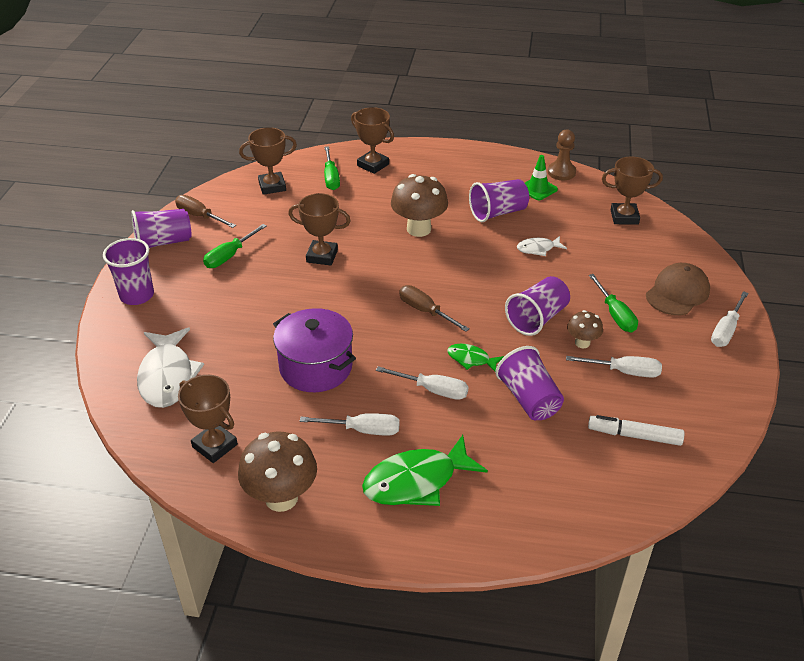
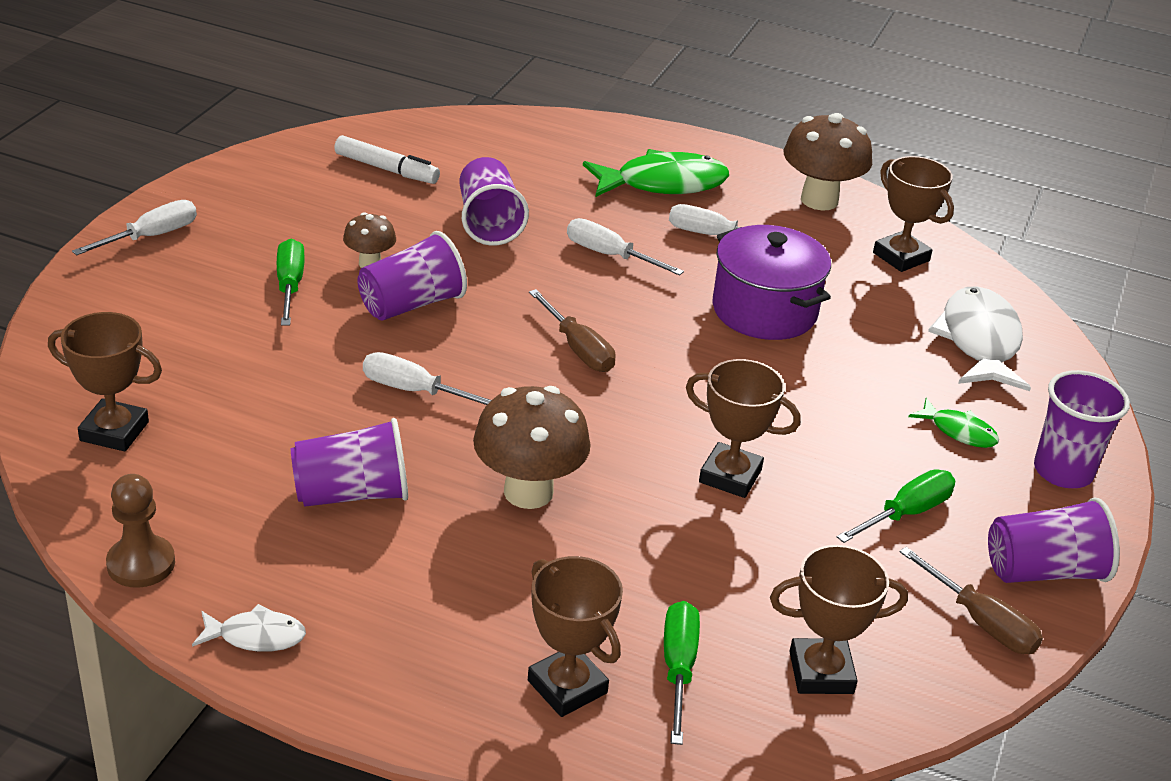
camera: 170 degrees left, 5 degrees down
green fish [447,343,504,371] -> green fish moved to [908,398,999,448]
white fish [517,236,567,256] -> white fish moved to [192,604,306,652]
green traffic cone [525,155,558,200] -> none
white screwdriver [566,356,662,378] -> white screwdriver moved to [363,352,492,405]
brown cap [646,263,710,315] -> none

